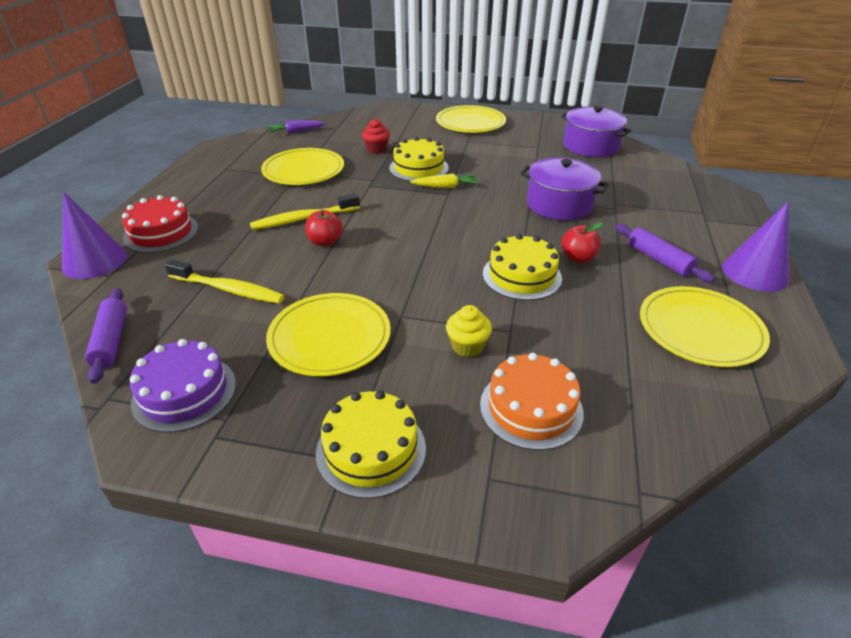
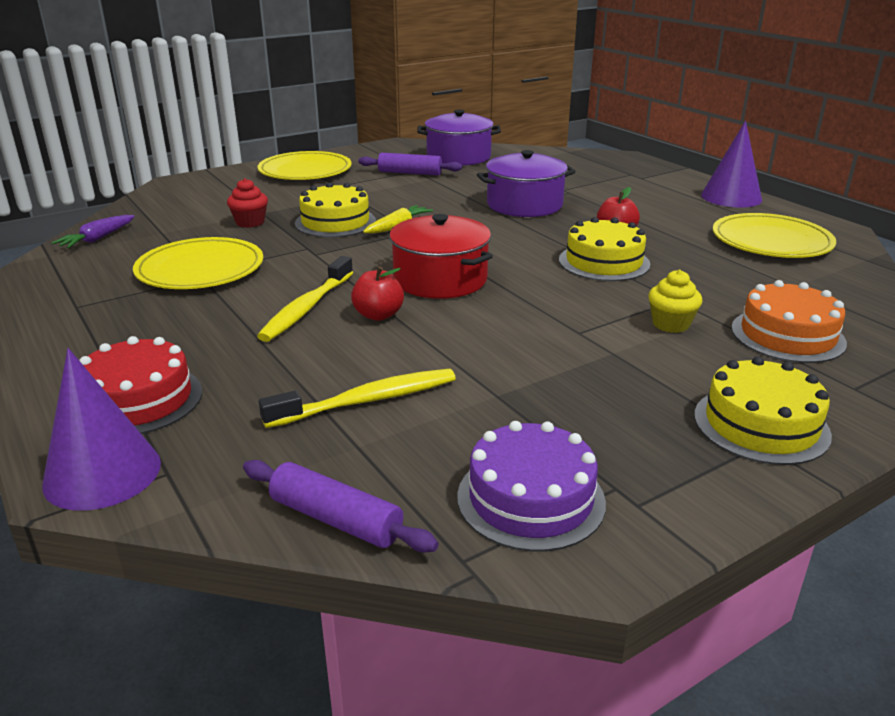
camera: 45 degrees left, 10 degrees down
yellow plate [266,293,391,376] -> none
purple rolling pin [615,224,715,283] -> purple rolling pin moved to [358,153,462,175]
none -> red pot [389,214,493,299]

